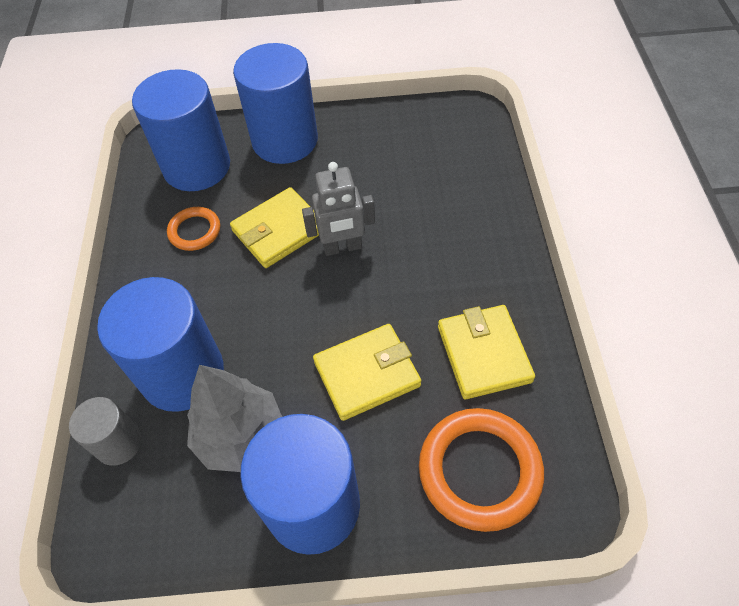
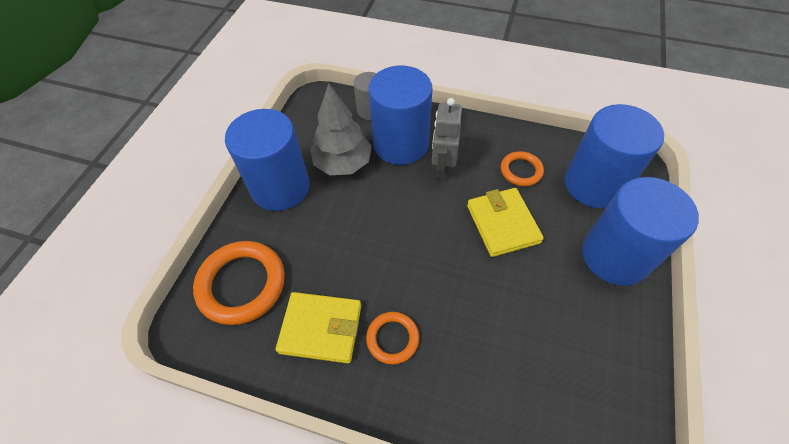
camera: 110 degrees right, 0 degrees up
grey robot [302,162,375,256] -> grey robot moved to [432,98,462,180]
yellow wallet [313,324,421,421] -> none
none -> orange ring [366,312,419,365]

